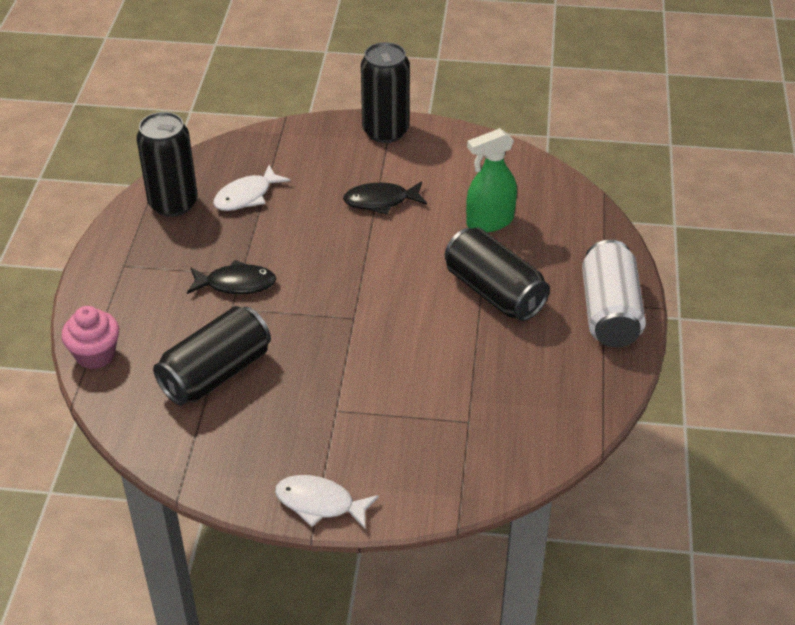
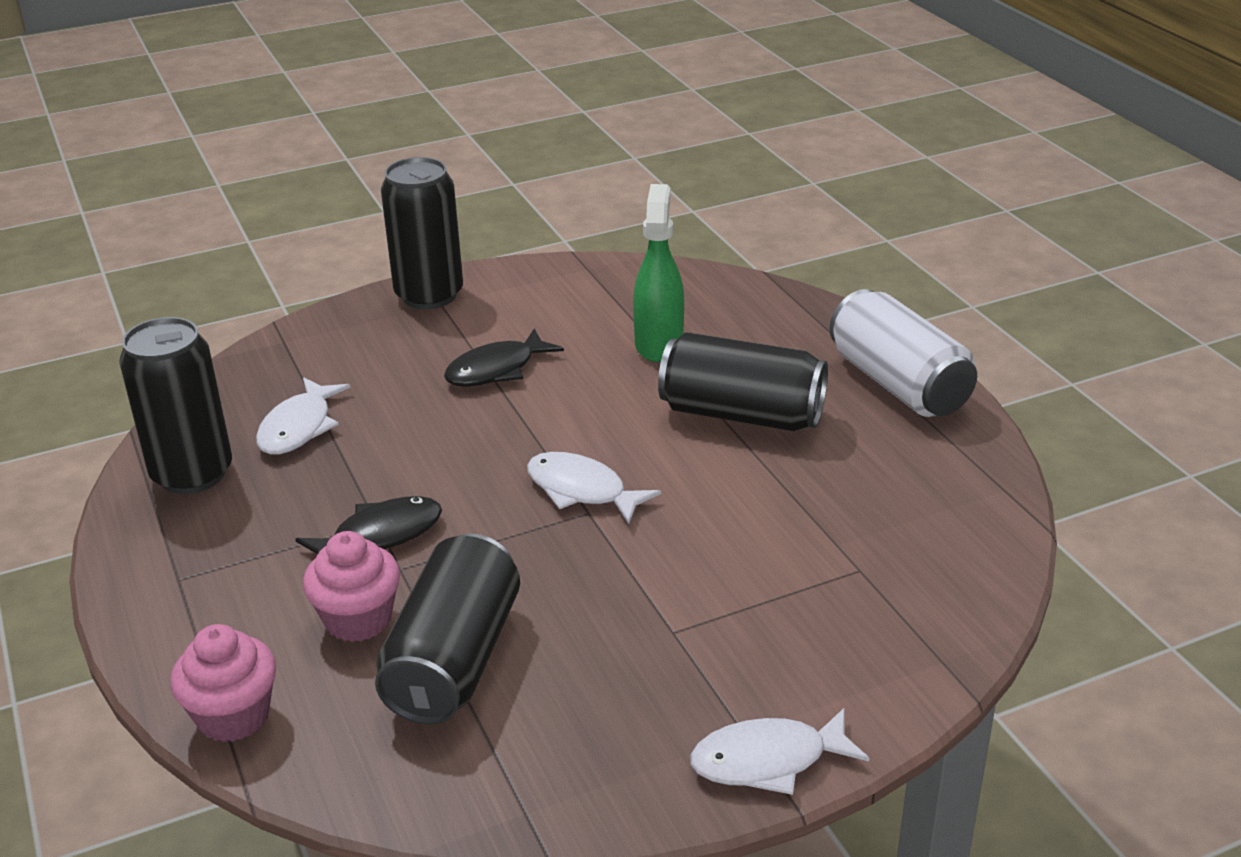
camera: 30 degrees left, 10 degrees down
green spray bottle [466,128,517,232] -> green spray bottle turned 150 degrees clockwise [633,184,684,362]
none -> pink cupcake [303,531,400,642]
none -> white fish [527,452,661,524]

